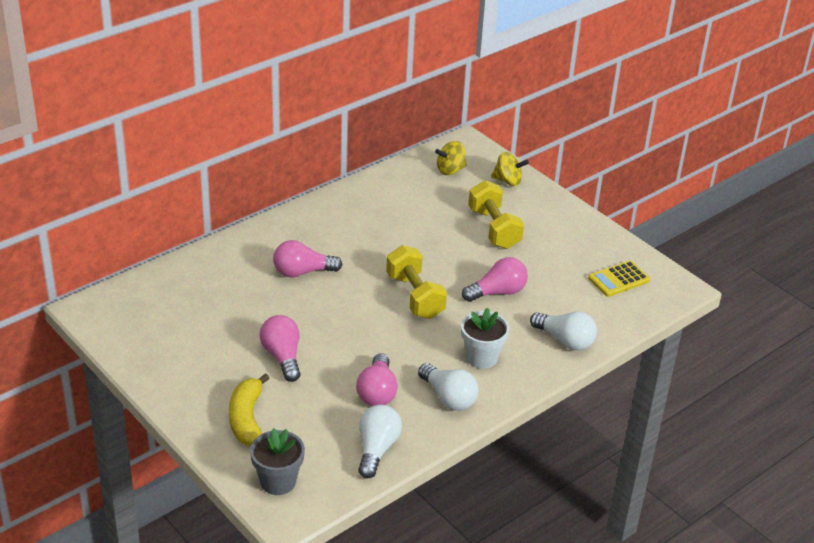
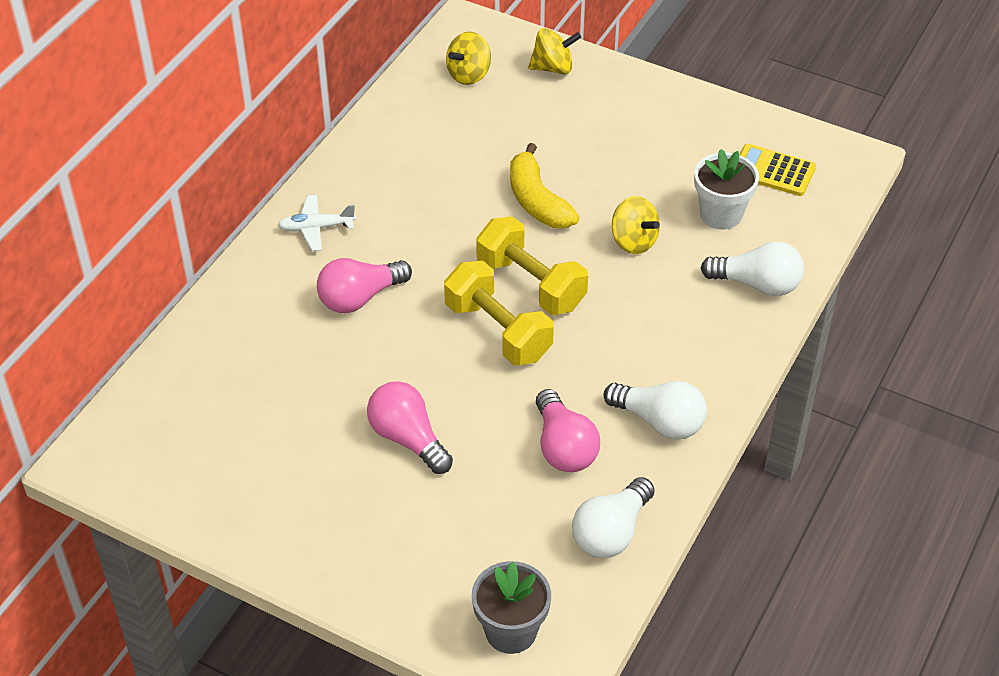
camera: 20 degrees left, 10 degrees up
yellow banana [229,373,270,446] -> yellow banana moved to [510,143,579,228]
white light bulb [358,405,402,479] -> white light bulb turned 135 degrees counterclockwise [572,477,655,558]
white flower pot [461,307,510,369] -> white flower pot moved to [694,149,759,229]
pink light bulb [462,257,528,302] -> yellow spinning top [612,196,660,254]
yellow dumbbell [468,180,524,249] -> yellow dumbbell moved to [444,261,554,365]
yellow calculator [588,261,650,297] -> yellow calculator turned 75 degrees clockwise [740,144,816,196]
none -> white plane [278,195,356,251]

